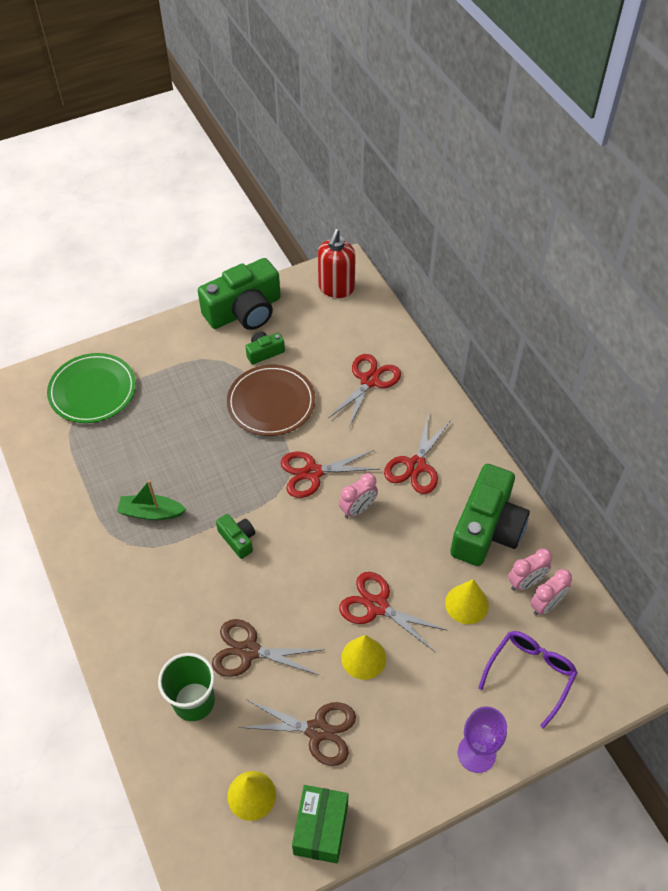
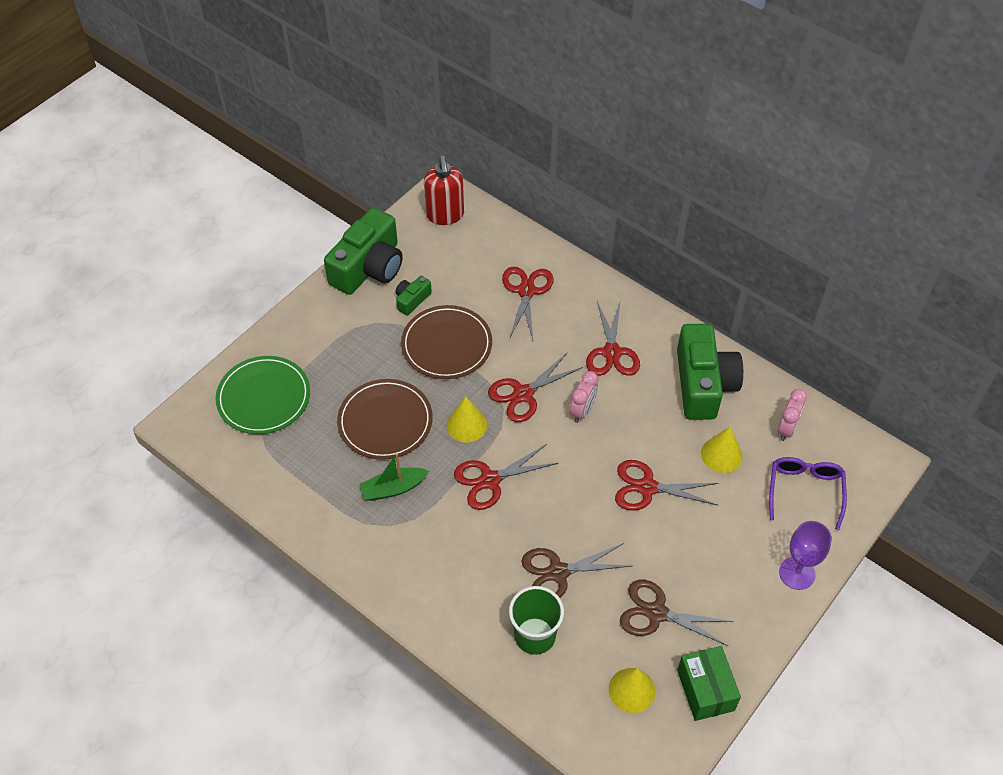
camera: 25 degrees left, 0 degrees up
green camera [216,514,255,559] -> red scissors [454,444,558,510]
brown scissors [238,699,356,766] -> brown scissors turned 150 degrees counterclockwise [620,580,734,646]
yellow cone [342,635,386,680] -> yellow cone moved to [446,396,487,442]
pink clock [508,548,552,591] -> none
none -> brown plate [337,379,433,460]

